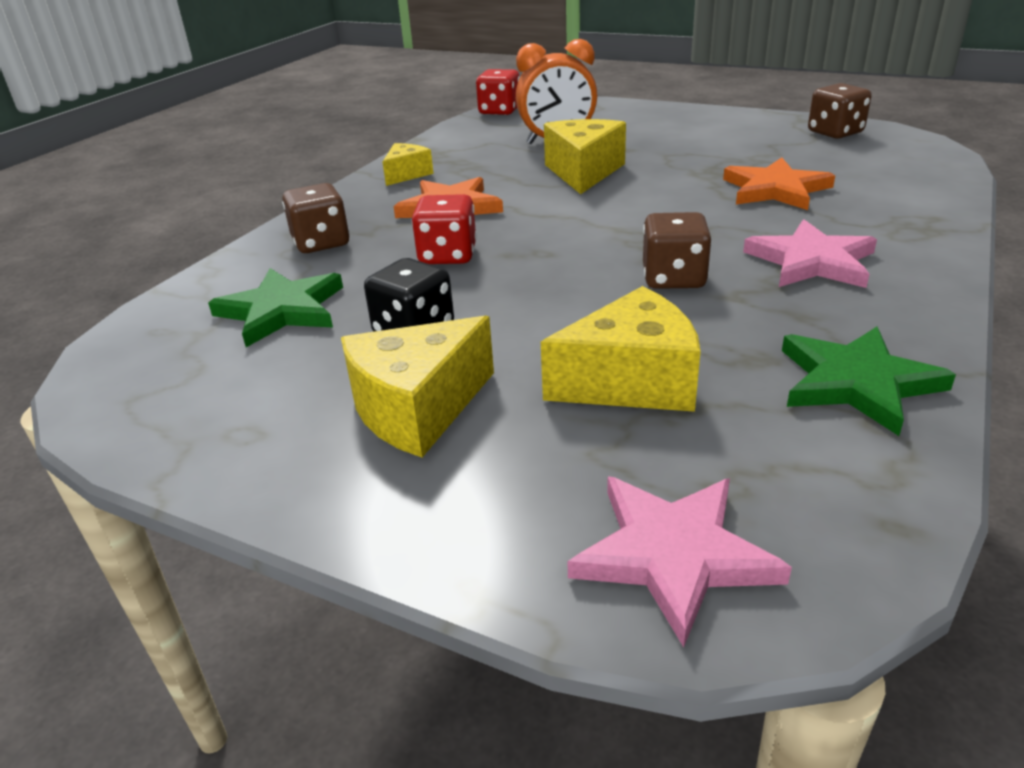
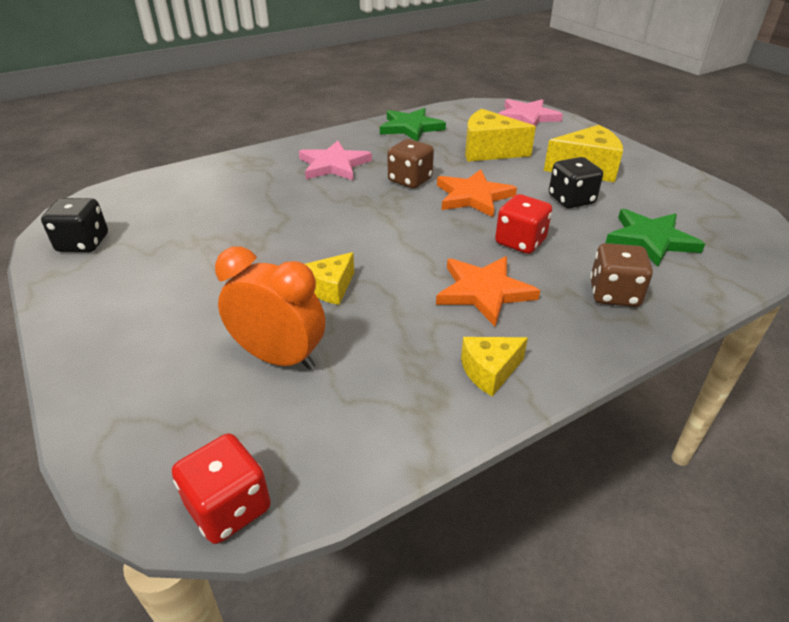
camera: 150 degrees left, 5 degrees up
yellow cheese [544,119,626,194] -> yellow cheese [305,252,354,305], size x0.59
orange star [723,157,835,210] -> orange star moved to [437,169,517,217]
brown dice [808,83,872,139] -> black dice [41,198,108,252]

